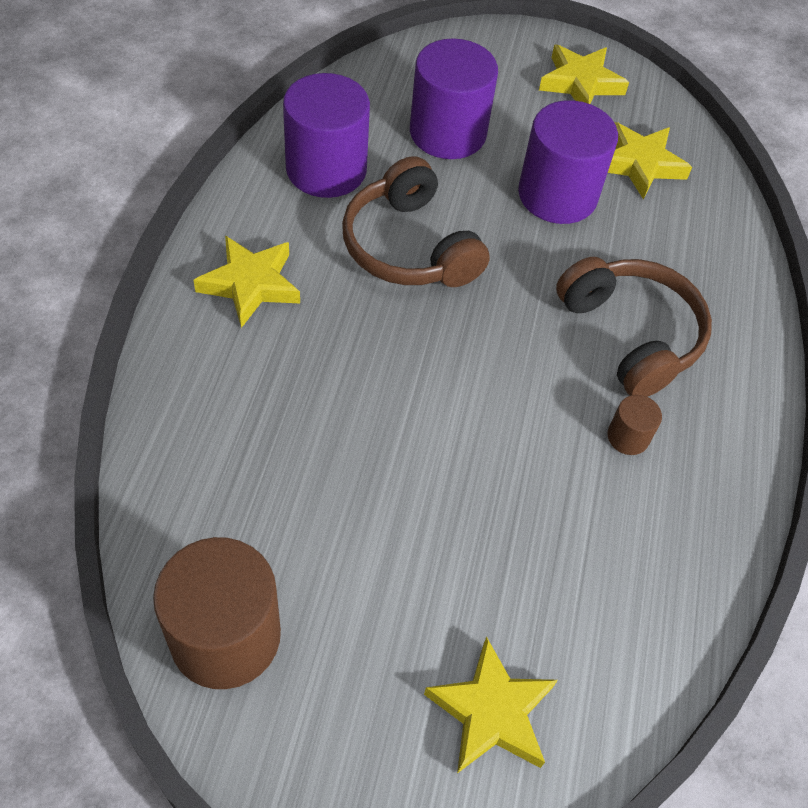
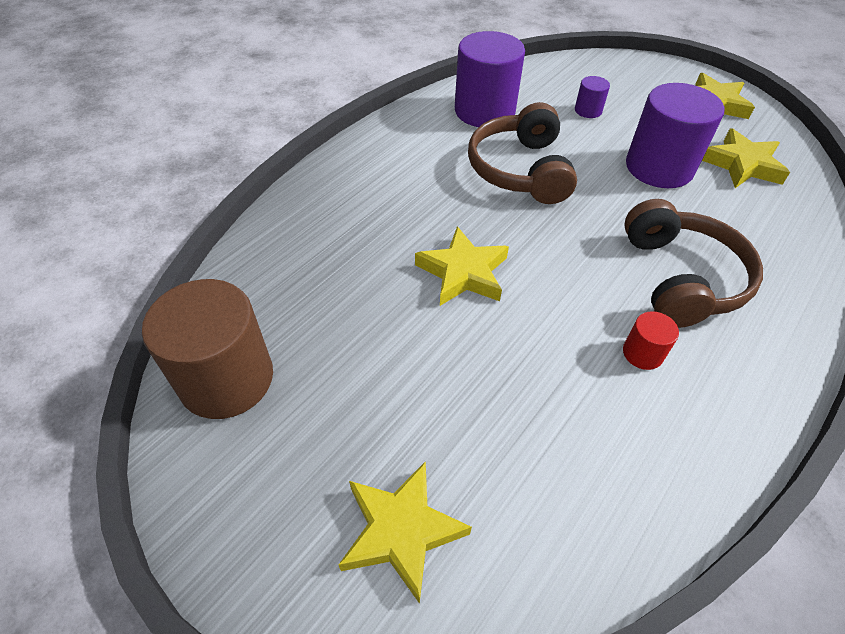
camera: 30 degrees right, 5 degrees down
yellow star [194,235,300,328] -> yellow star moved to [415,226,509,306]
purple cylinder [410,38,498,159] -> purple cylinder [575,76,610,118], size x0.45
brown cylinder [608,395,662,455] -> red cylinder [623,311,679,370]

